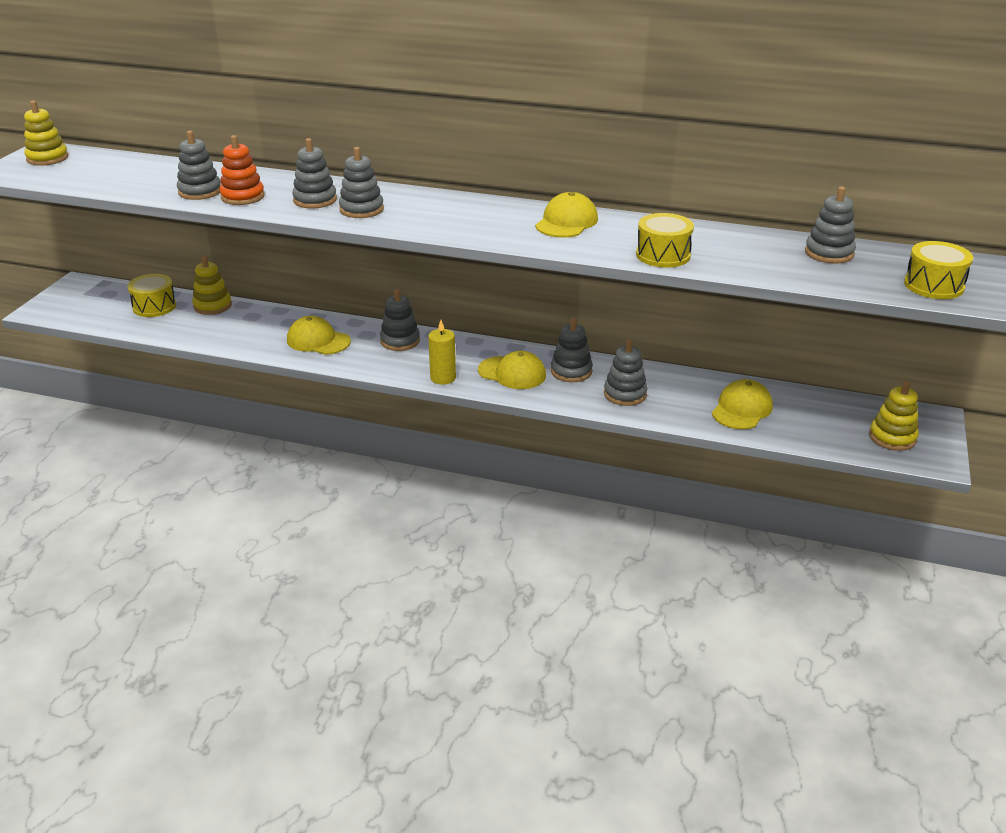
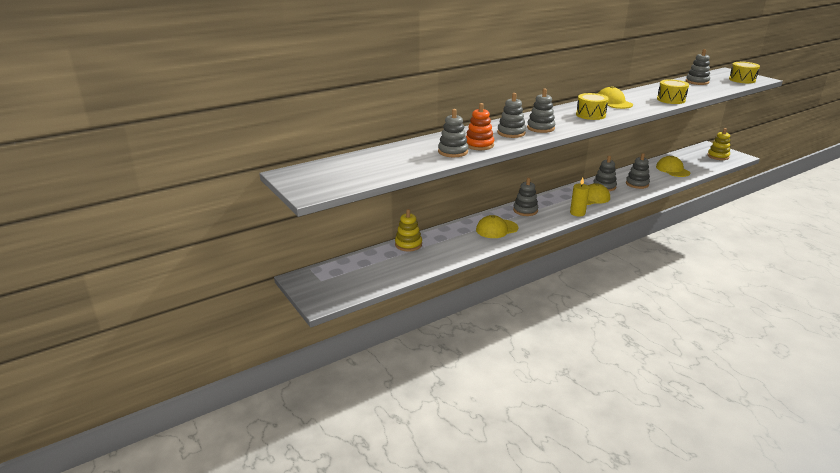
camera: 50 degrees left, 5 degrees down
yellow stacking toy [24,101,68,166] -> none
yellow drum [127,274,176,317] -> yellow drum moved to [576,93,609,120]

